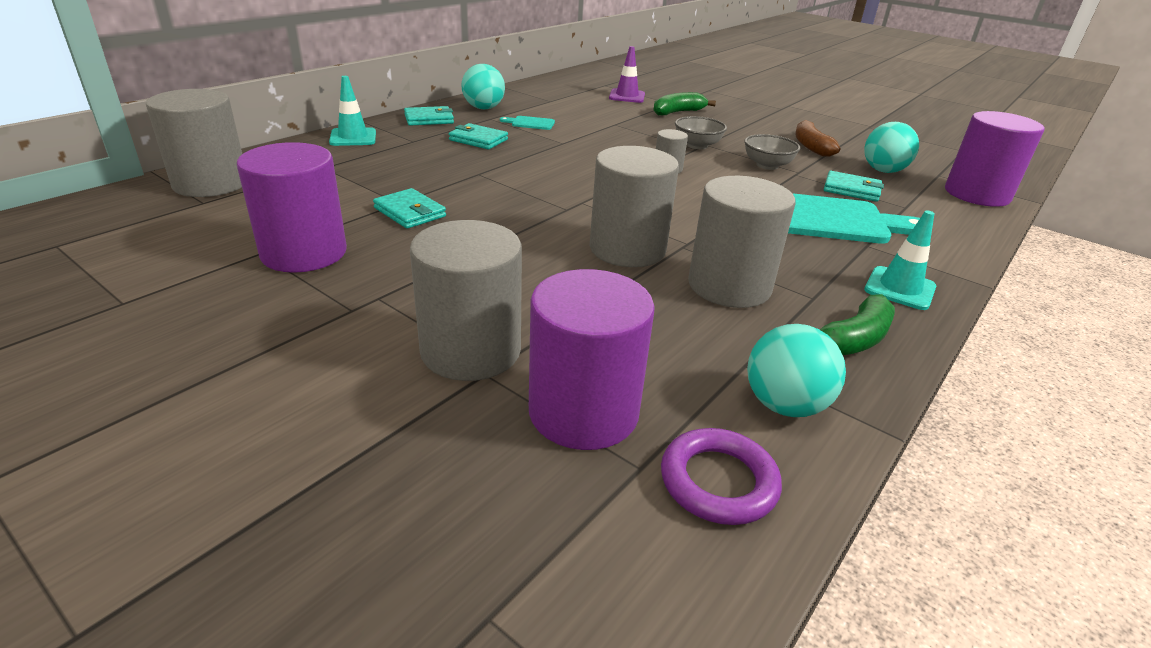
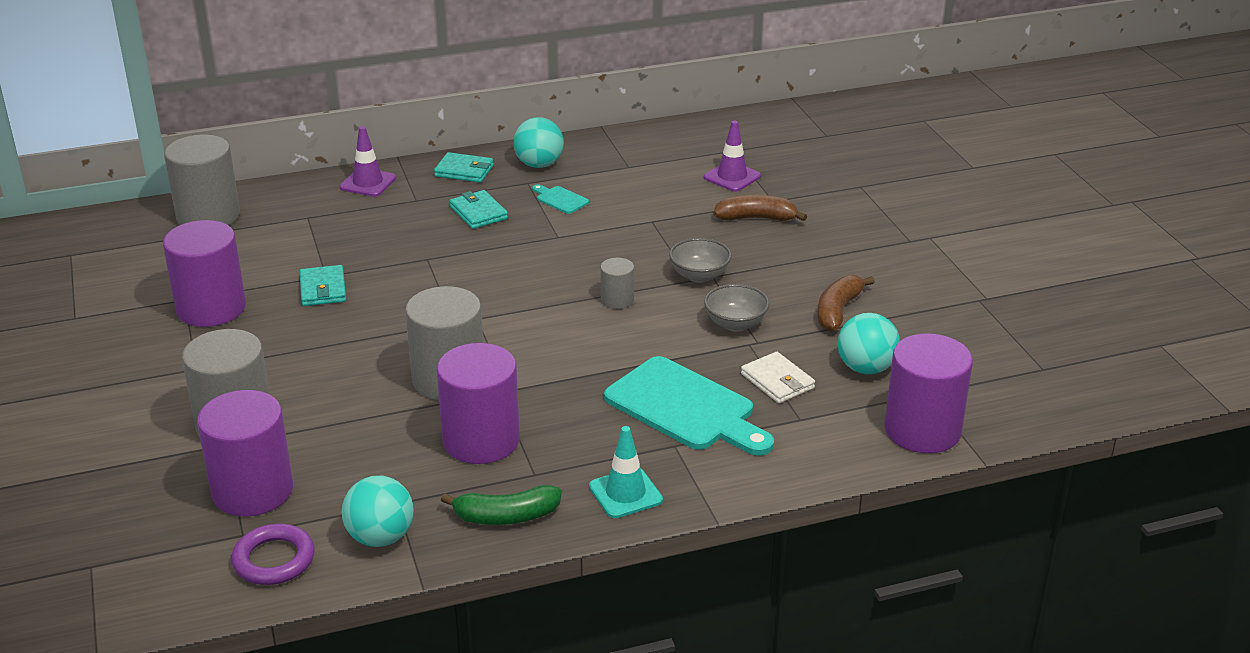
camera: 35 degrees right, 0 degrees up
turquoise traffic cone [329,76,376,146] -> purple traffic cone [340,126,396,197]
green banana [653,92,716,116] -> brown banana [713,195,807,221]
grey cylinder [688,176,795,308] -> purple cylinder [437,343,520,464]
turquoise wallet [824,171,884,202] -> white wallet [741,352,815,403]

